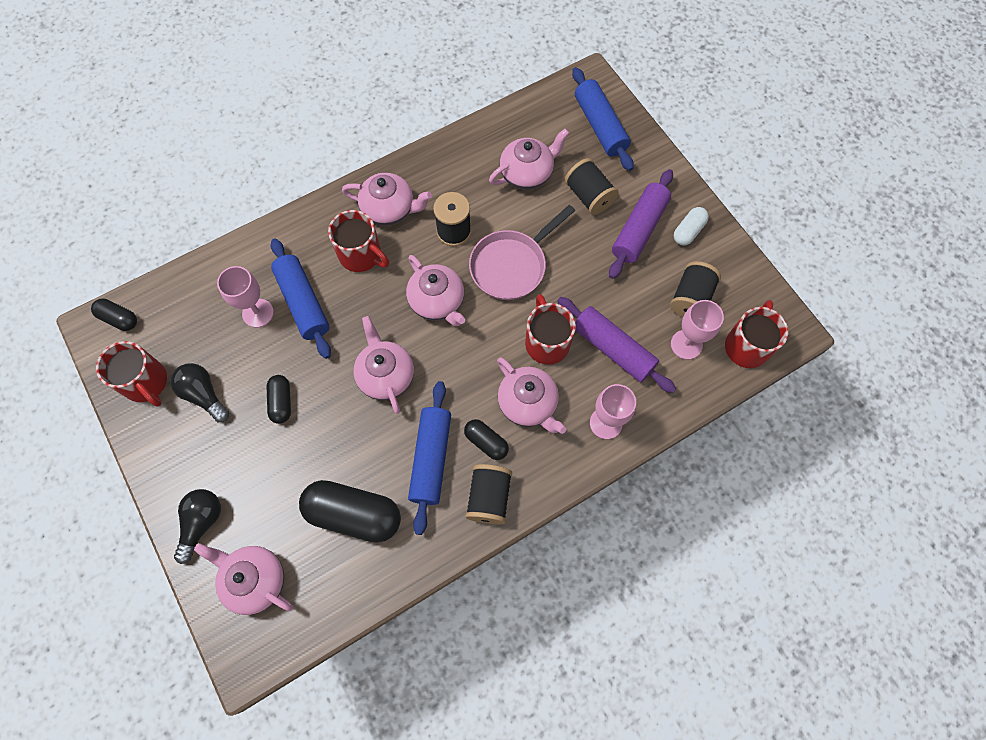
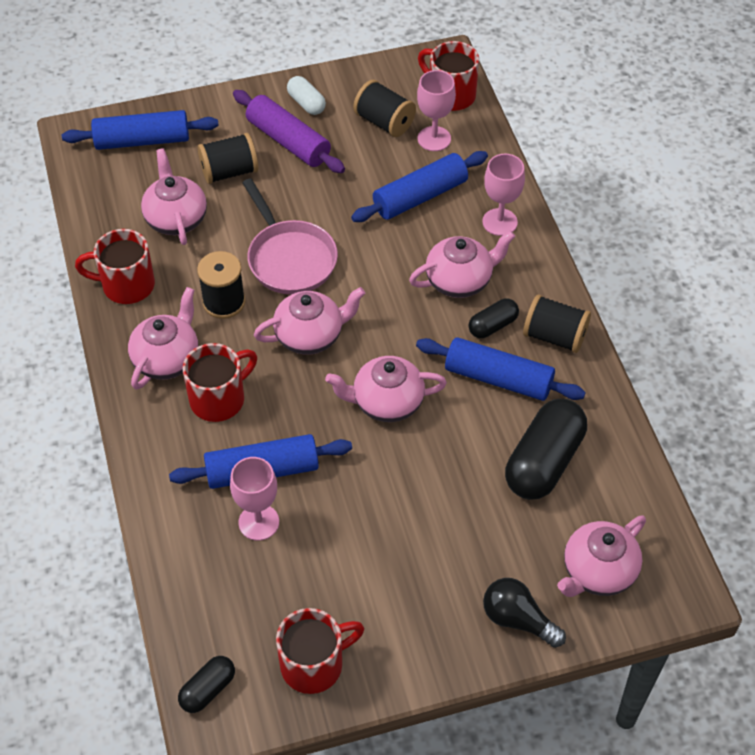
camera: 75 degrees left, 15 degrees down
black light bulb [170,363,229,422] -> none
black capsule [266,375,291,424] -> none
red mug [525,294,576,365] -> red mug moved to [75,229,155,304]
purple rolling pin [558,297,676,393] -> blue rolling pin [351,151,488,222]

